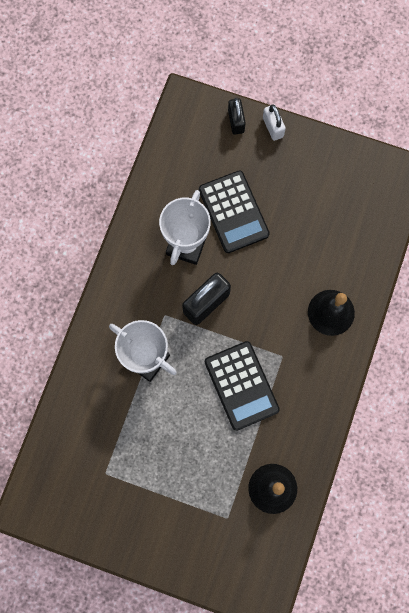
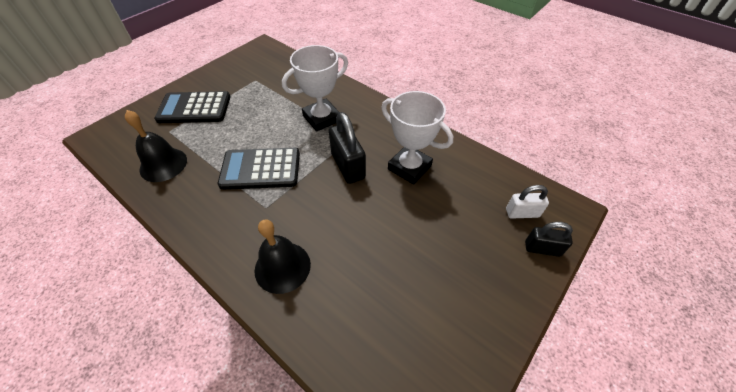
camera: 110 degrees right, 25 degrees down
black calculator [199,170,270,253] -> black calculator moved to [154,91,230,123]
white padlock [263,104,286,141] -> white padlock moved to [506,185,549,219]

